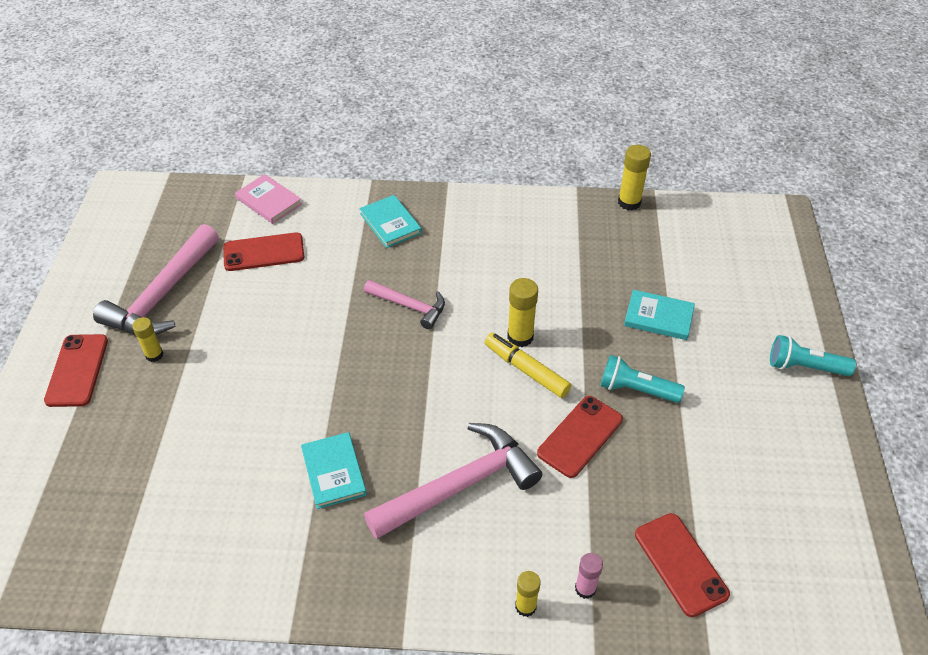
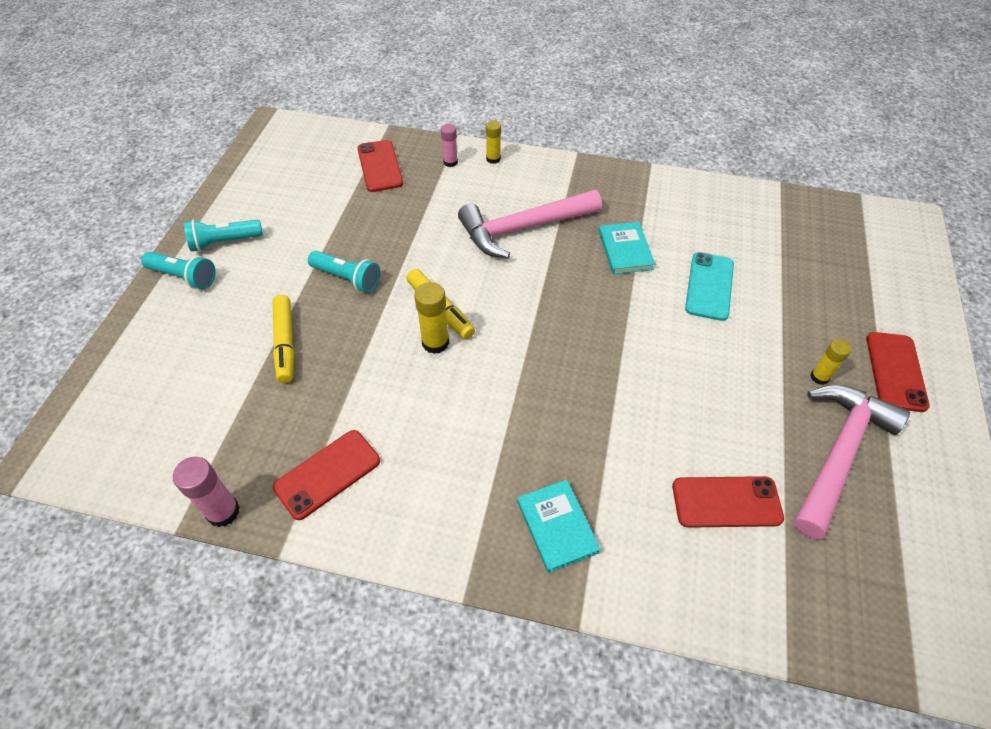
camera: 170 degrees left, 5 degrees up
pink book [235,174,302,224] -> none
pink hammer [364,280,445,329] -> none
red phone [537,396,623,478] -> red phone moved to [273,430,380,520]
yellow glue stick [618,145,651,210] -> pink glue stick [173,457,240,527]
turquoise book [624,290,695,340] -> yellow marker [273,295,294,383]
none -> turquoise flashlight [184,219,263,252]
none -> turquoise phone [685,252,734,321]

